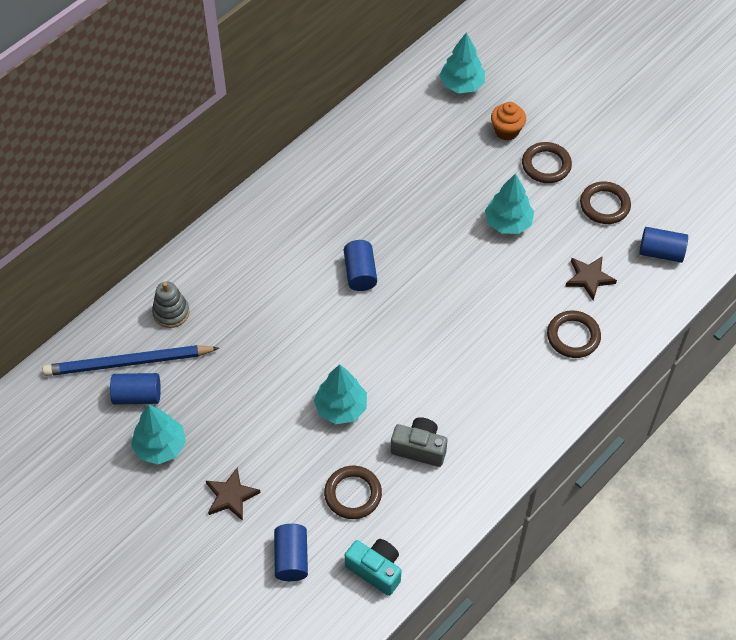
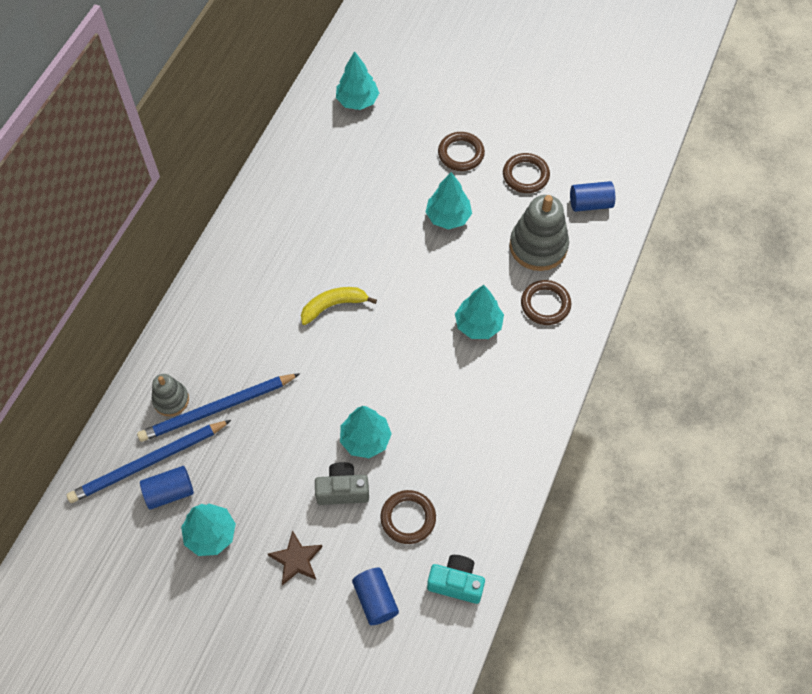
camera: 20 degrees left, 5 degrees up
blue cylinder [344,240,377,291] -> yellow banana [301,287,377,325]
grey camera [391,417,447,467] -> grey camera moved to [315,462,369,505]
orange cupcake [491,102,526,140] -> none
brown star [565,256,617,300] -> grey stacking toy [510,195,569,271]
none -> blue pencil [137,373,300,442]
none -> turquoise tree [455,285,504,339]

